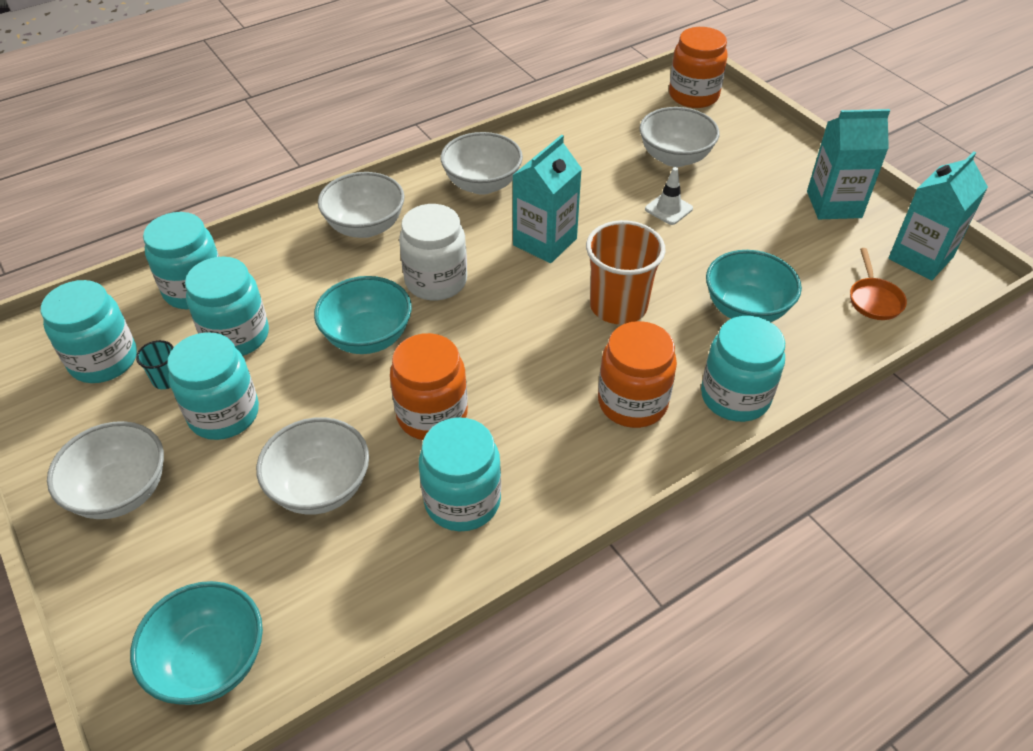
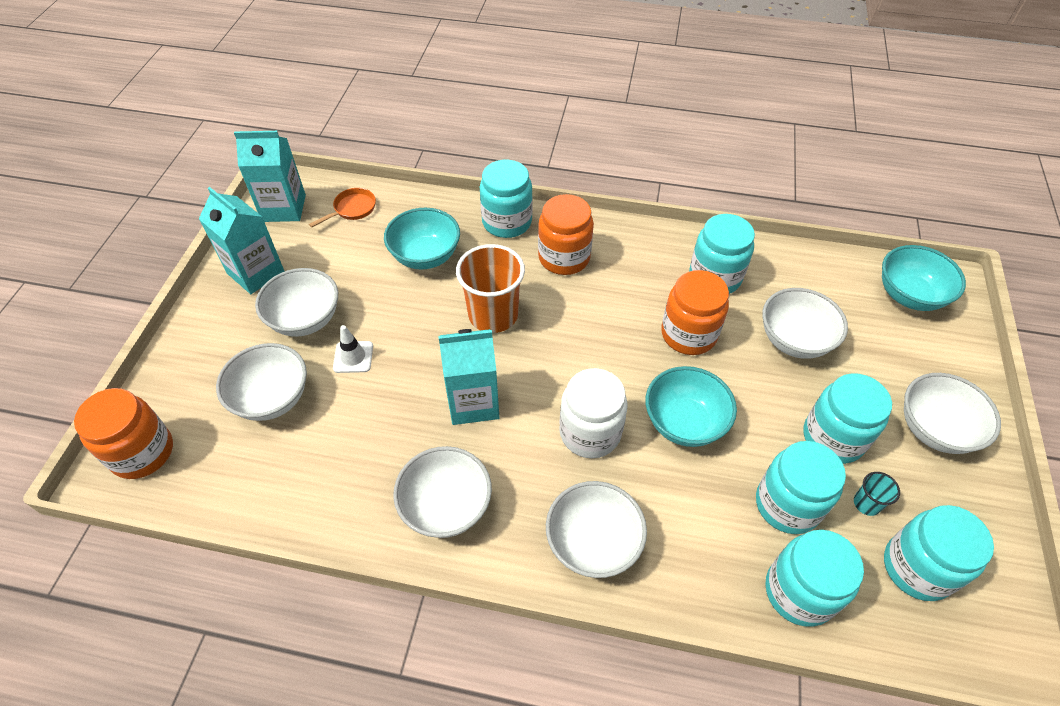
camera: 135 degrees left, 5 degrees up
none -> white bowl [255,268,338,337]

